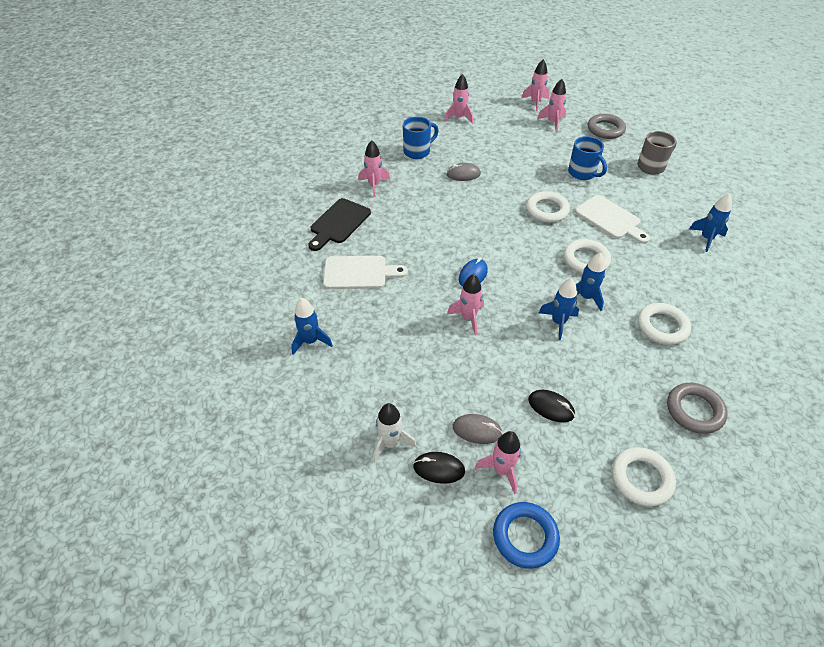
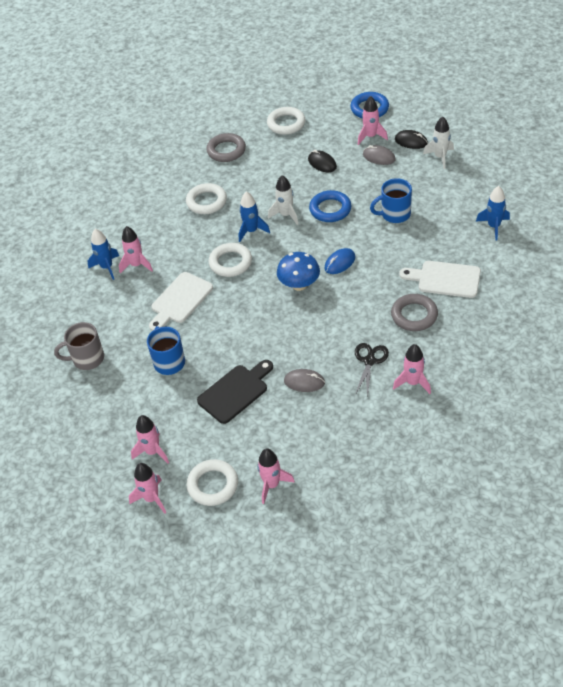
camera: 160 degrees left, 0 degrees up
black cutting board [308,198,371,251] -> black cutting board moved to [197,360,273,424]
blue mug [403,116,439,159] -> blue mug moved to [370,178,412,223]
pink rocket [447,274,484,335] -> pink rocket moved to [119,226,153,273]
white ring [526,191,570,223] -> white ring moved to [186,459,238,506]
blue rocket [539,278,579,340] -> white rocket [268,175,298,225]
white cutting board [575,195,650,244] -> white cutting board turned 120 degrees counterclockwise [149,272,213,331]
grey ring [588,114,626,139] -> grey ring moved to [391,294,438,331]
none -> blue mushroom [277,252,320,291]
none -> blue ring [309,190,351,222]
none -> black scissors [355,343,389,398]

